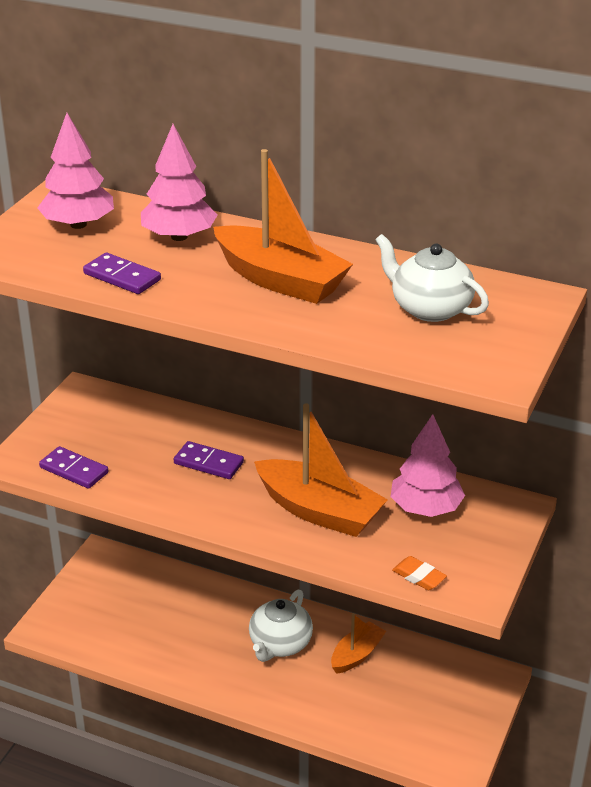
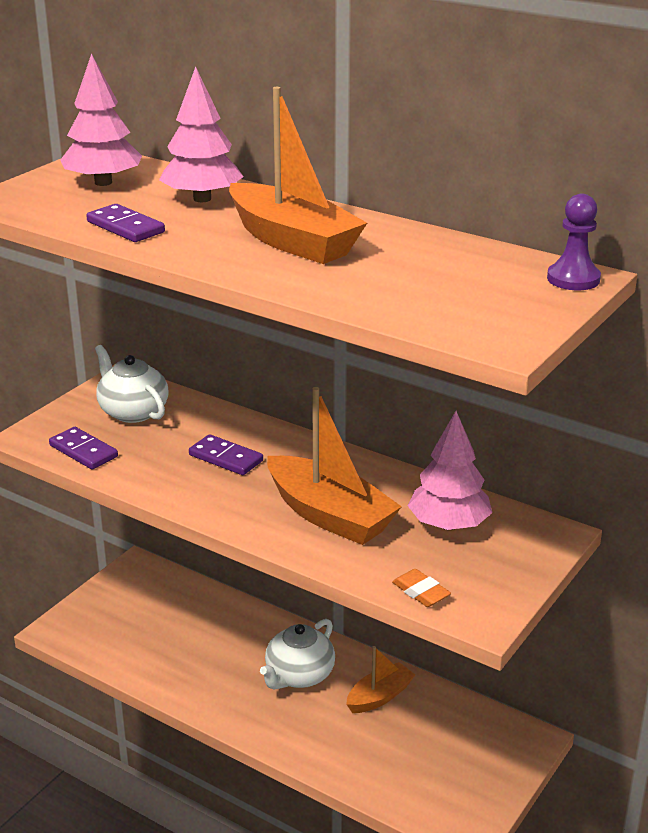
camera: 10 degrees right, 5 degrees down
white teapot [375,234,489,322] -> white teapot moved to [95,345,169,423]
none -> purple pawn [547,194,601,290]

